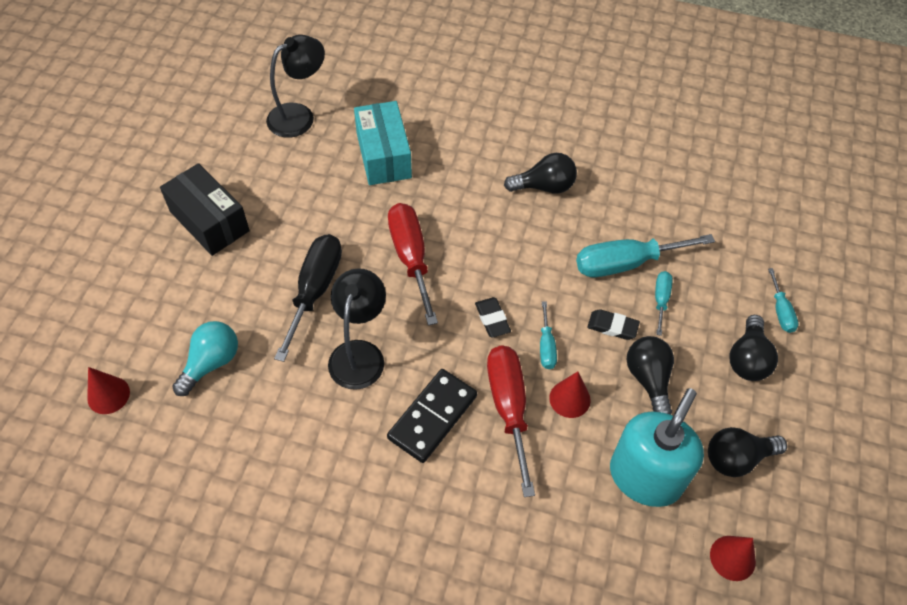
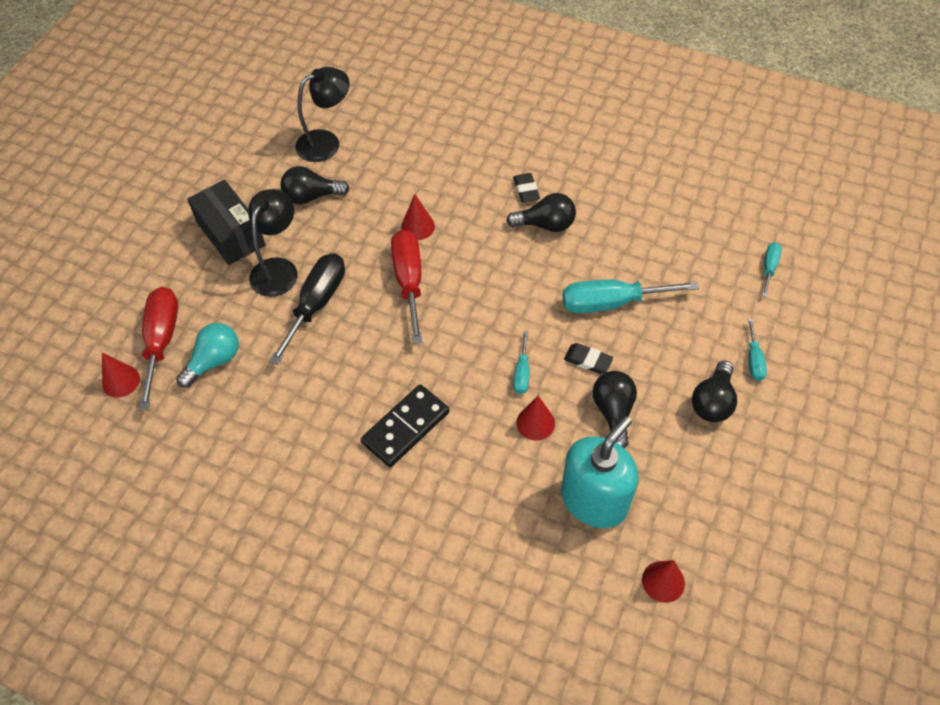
camera: 10 degrees right, 0 degrees up
black lamp [328,268,386,390] -> black lamp moved to [248,189,298,297]
turquoise box [354,101,412,185] -> none
black eraser [475,297,511,338] -> black eraser moved to [513,173,540,202]
red screwdriver [487,345,535,497] -> red screwdriver moved to [138,287,178,410]
turquoise screwdriver [655,271,673,336] -> turquoise screwdriver moved to [762,242,782,297]
black light bulb [708,427,787,477] -> black light bulb moved to [280,166,350,204]
none -> red cone [401,194,435,240]

